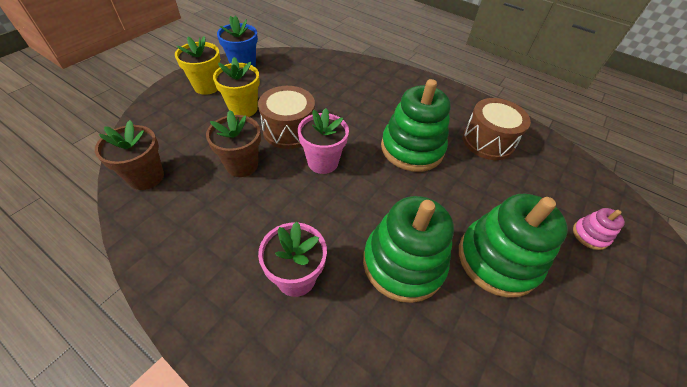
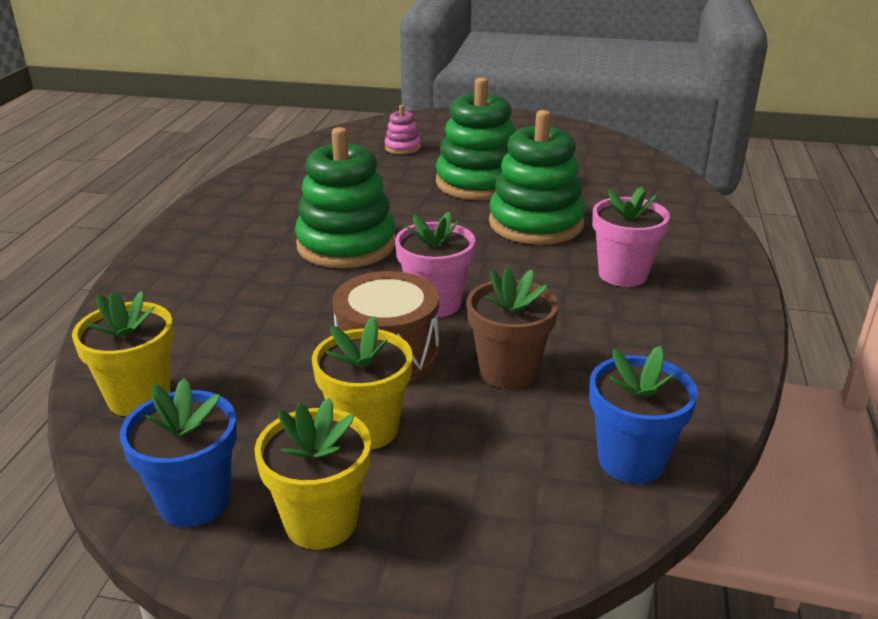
camera: 110 degrees left, 20 degrees down
brown flower pot [95,120,164,190] -> blue flower pot [589,346,698,484]
brown drum [462,98,531,160] -> none
none -> yellow flower pot [72,290,174,417]

